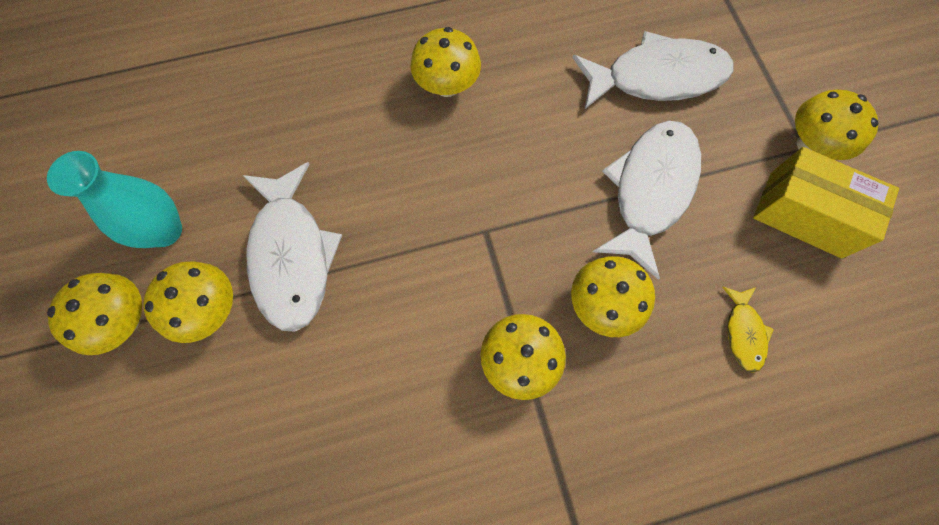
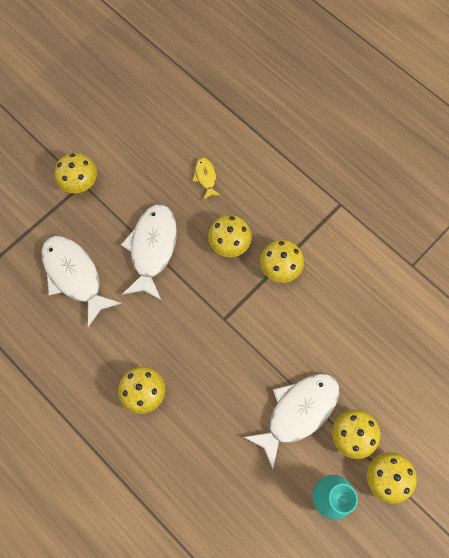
camera: 120 degrees left, 0 degrees up
white fish [593,121,701,280] -> white fish turned 105 degrees clockwise [121,204,177,301]
yellow fish [722,287,774,373] -> yellow fish turned 75 degrees counterclockwise [193,157,221,200]
yellow box [753,147,899,258] -> none

